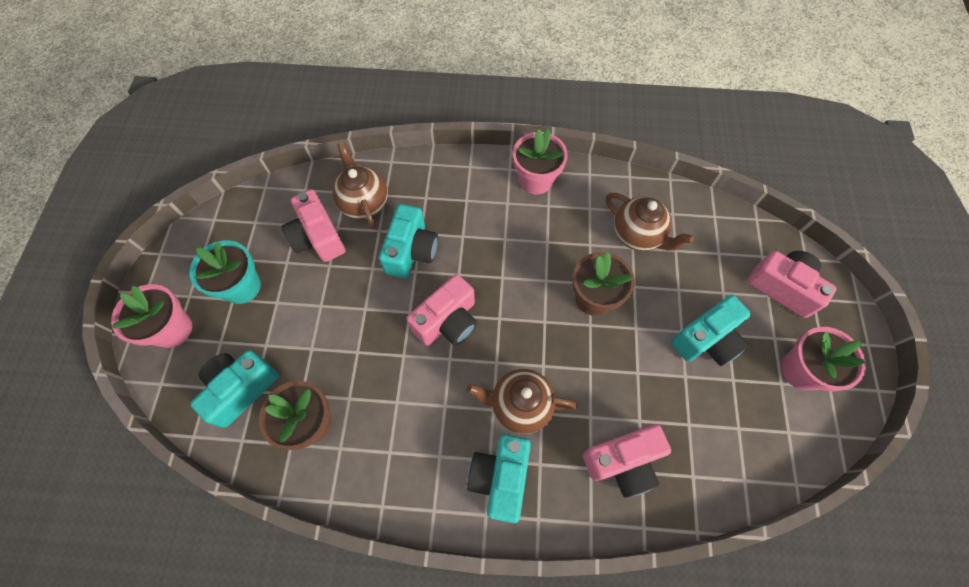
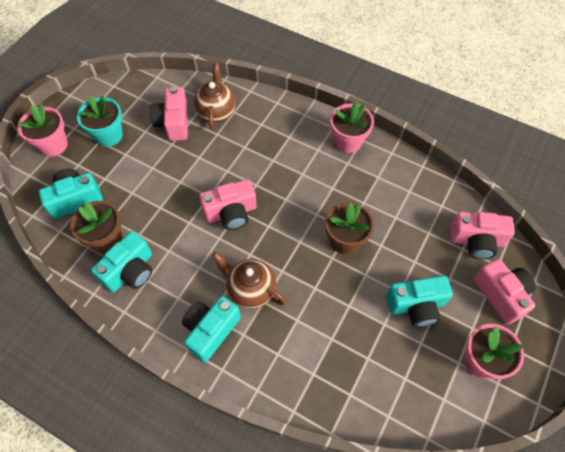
camera: 25 degrees right, 5 degrees down
turquoise camera [379,204,438,278] -> turquoise camera moved to [91,231,152,292]
pink camera [583,424,671,497] -> pink camera moved to [450,212,515,259]
brown teapot [606,193,694,251] -> none

